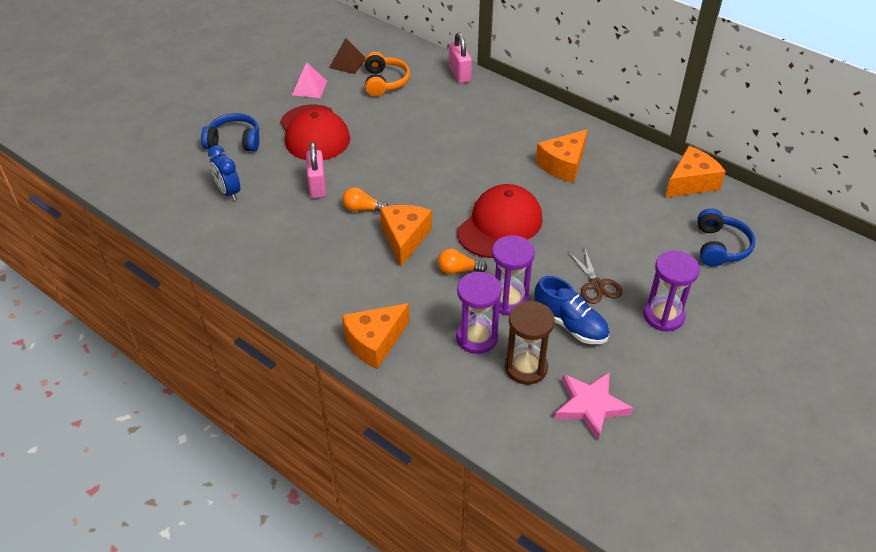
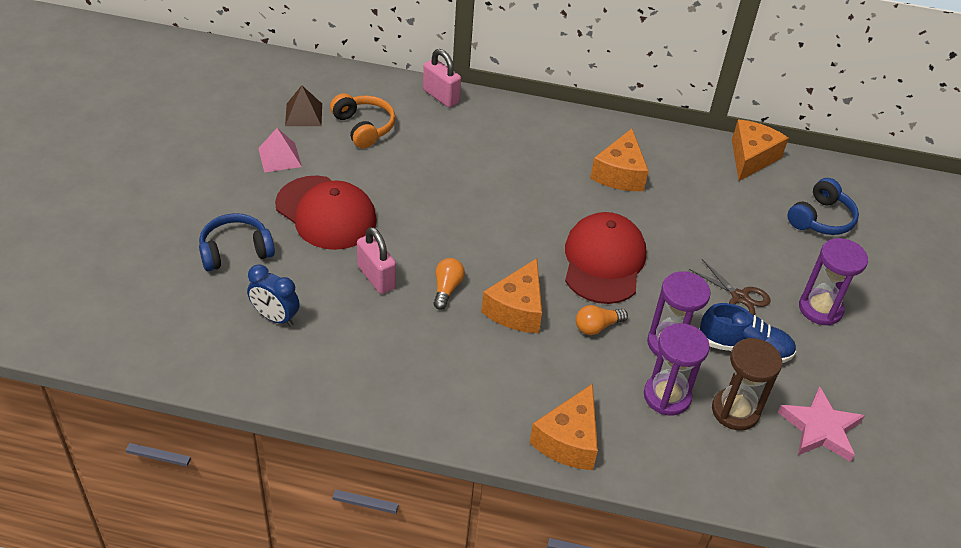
camera: 30 degrees left, 0 degrees up
orange light bulb [343,187,388,212] -> orange light bulb turned 120 degrees clockwise [434,258,465,310]
orange cheese [380,205,432,267] -> orange cheese turned 135 degrees counterclockwise [481,258,542,333]
blue headphones [697,208,755,267] -> blue headphones turned 60 degrees clockwise [787,178,859,235]

